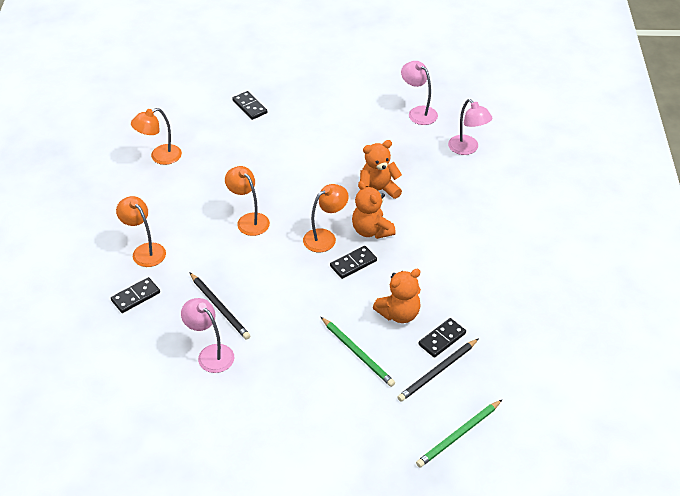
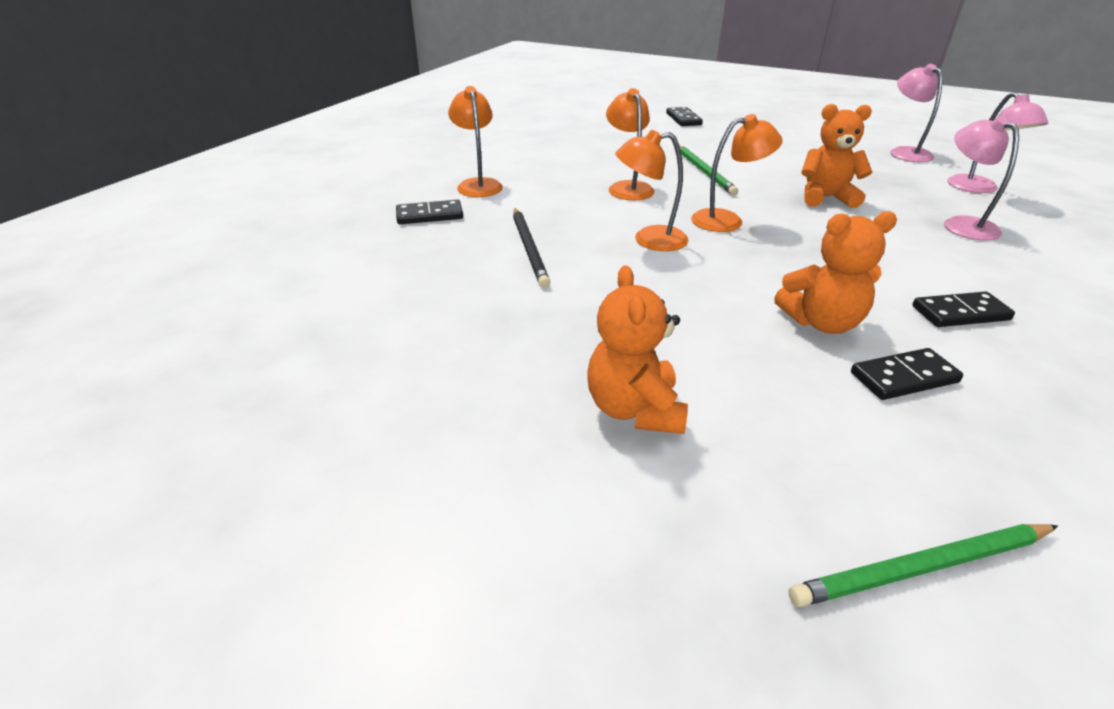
camera: 25 degrees right, 10 degrees down
orange lamp [131,108,182,165] -> orange lamp moved to [615,130,689,251]
pink lamp [181,298,234,373] -> pink lamp moved to [944,116,1019,241]
green pencil [321,317,395,387] -> green pencil moved to [680,146,738,195]
black domino [330,246,377,279] -> black domino moved to [913,291,1015,327]
orange teddy bear [352,181,396,239] -> orange teddy bear moved to [587,265,688,434]
black pencil [397,338,479,402] -> none

